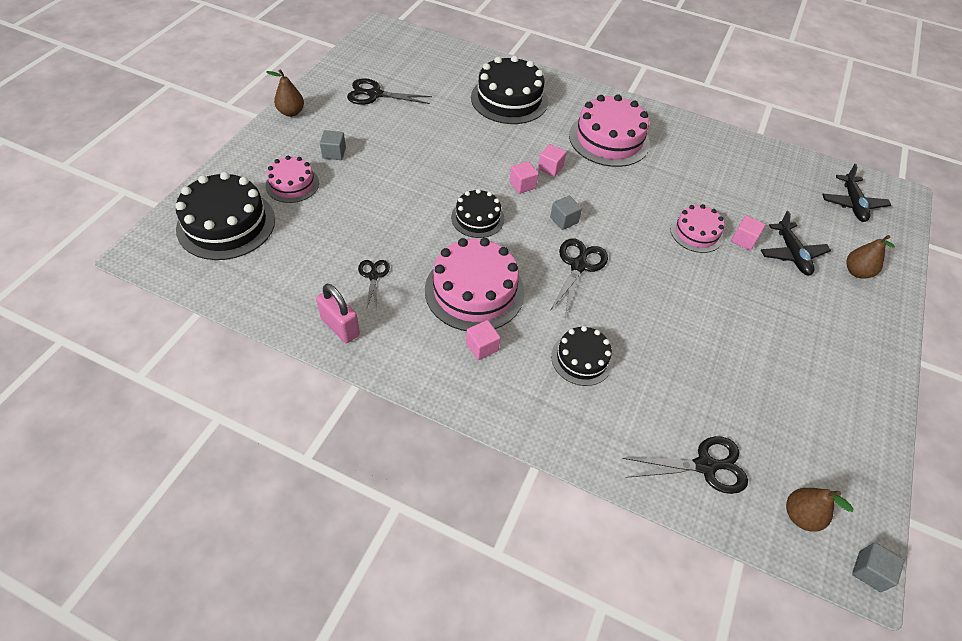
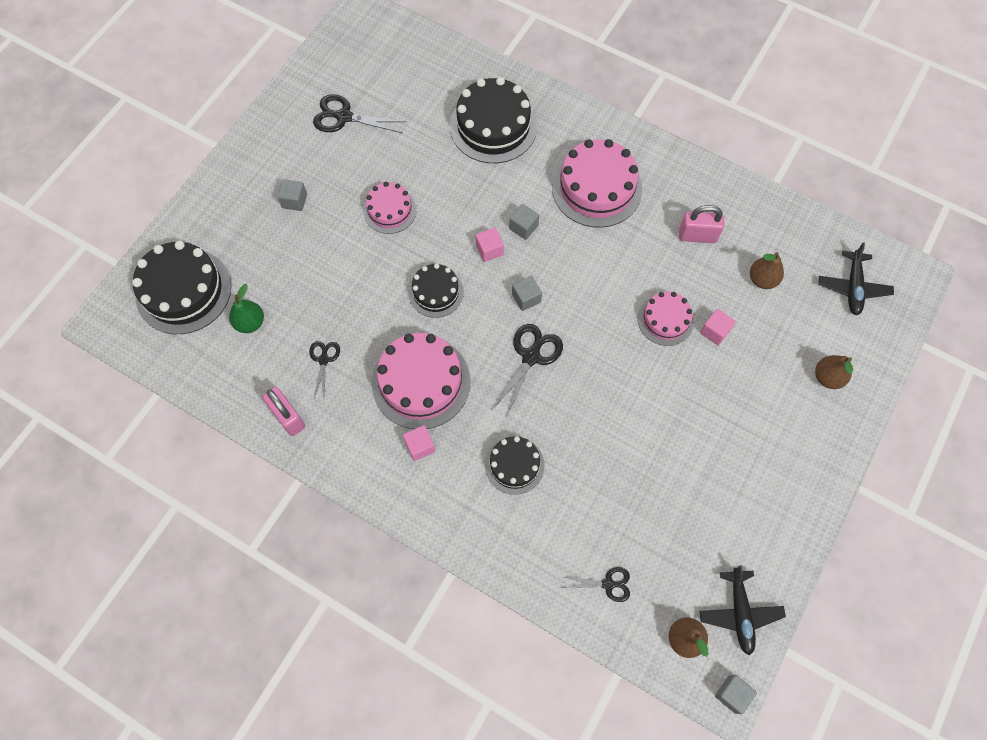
camera: 10 degrees right, 15 degrees up
brown pear [266,69,304,117] -> brown pear moved to [750,252,784,289]
pink cake [266,156,319,203] -> pink cake moved to [363,182,417,234]
pink cube [538,144,567,177] -> grey cube [509,204,539,240]
black scissors [622,436,748,494] -> black scissors [563,567,630,602], size x0.61
black plane [761,211,831,275] -> black plane moved to [699,565,786,655]
none -> green pear [229,284,264,333]
none -> pink padlock [679,205,724,243]

